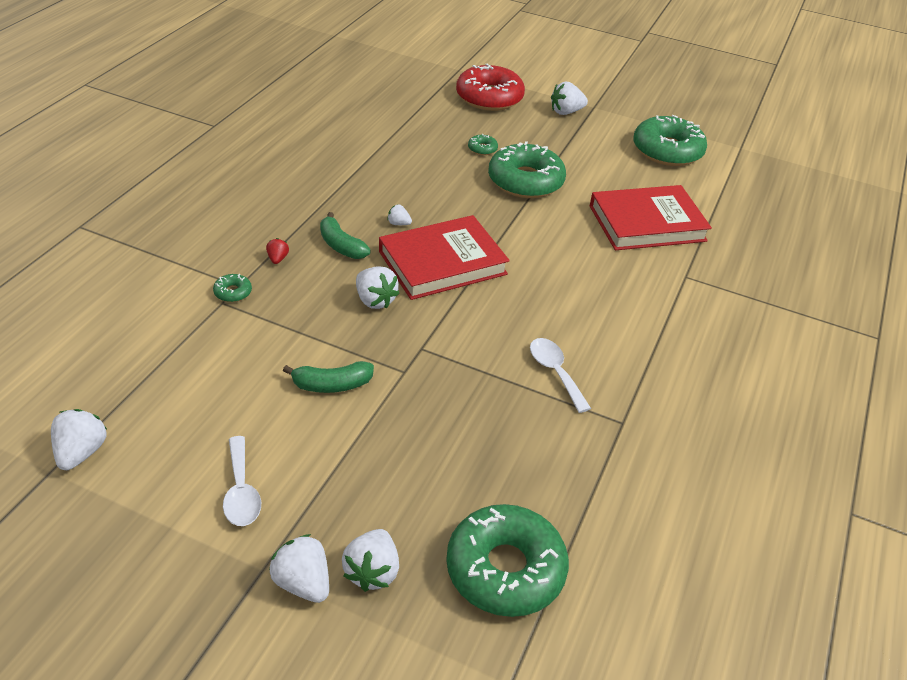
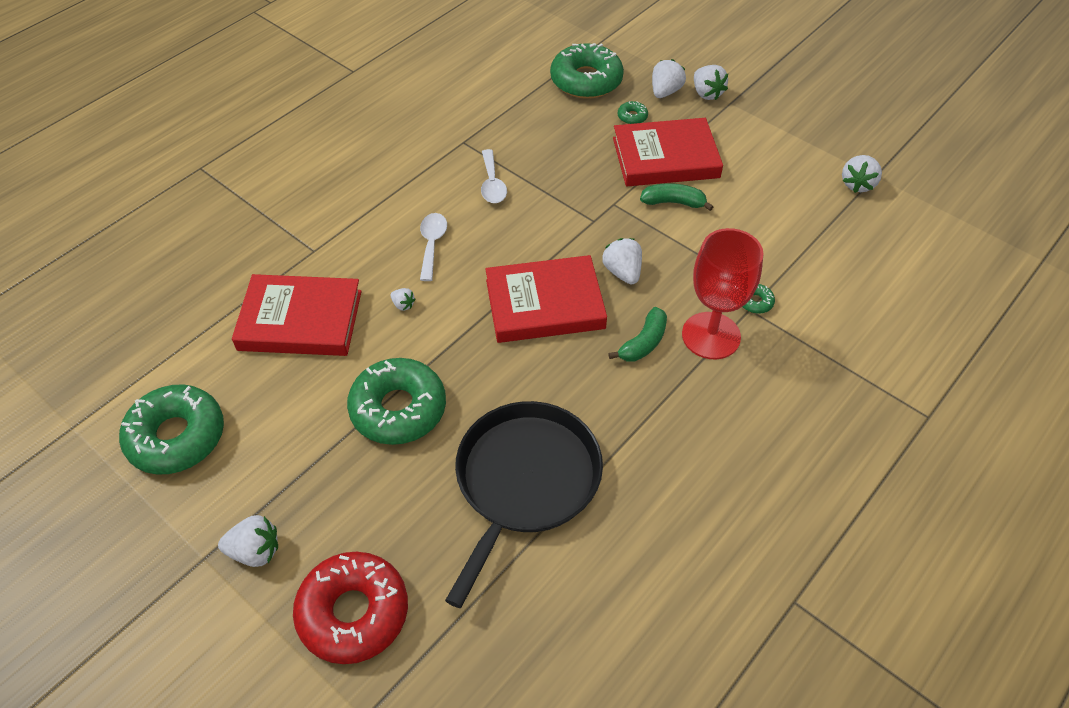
camera: 160 degrees left, 10 degrees up
white spoon [223,436,261,526] -> white spoon moved to [420,213,447,281]
red strawberry [266,238,289,264] -> red goblet [682,228,763,359]
green banana [320,212,371,259] -> green banana turned 60 degrees clockwise [608,307,667,362]
white strawberry [387,204,412,225] -> white strawberry moved to [390,288,415,311]
green donut [468,134,498,155] -> green donut moved to [618,101,648,124]
none -> black pan [445,401,603,608]
none -> red book [613,118,723,186]

